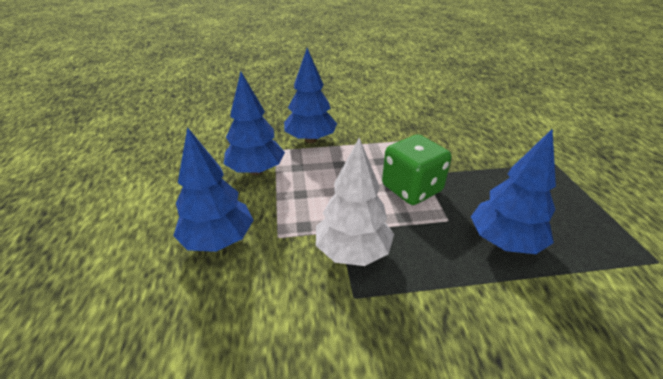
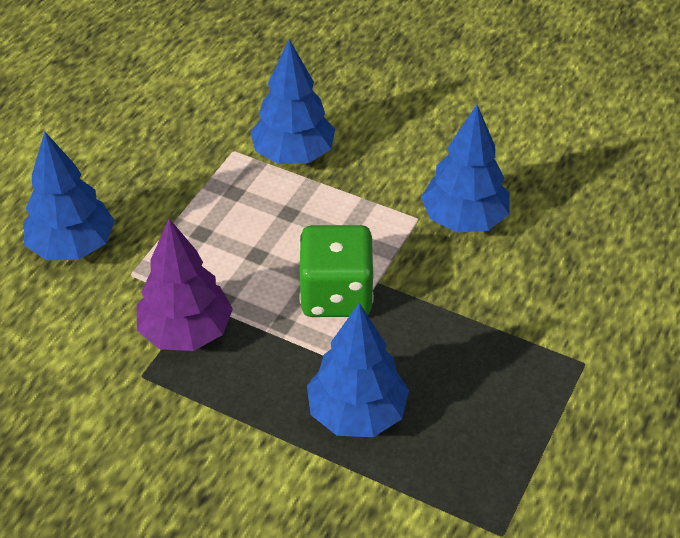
camera: 35 degrees right, 10 degrees up
blue tree [224,72,285,175] -> blue tree moved to [421,105,510,233]
white tree [316,138,394,266] -> purple tree [137,219,233,351]

